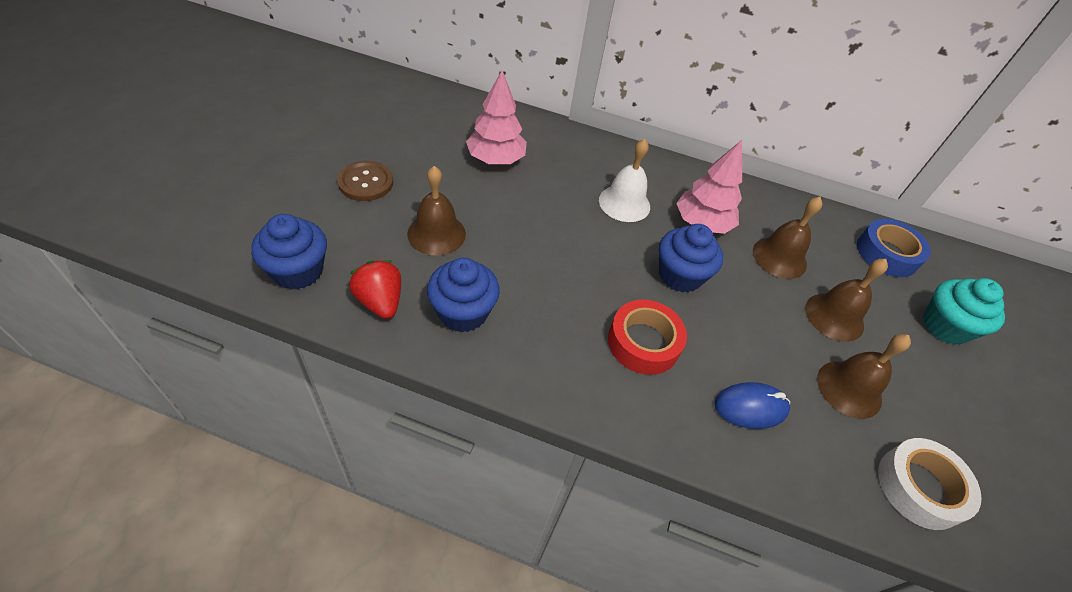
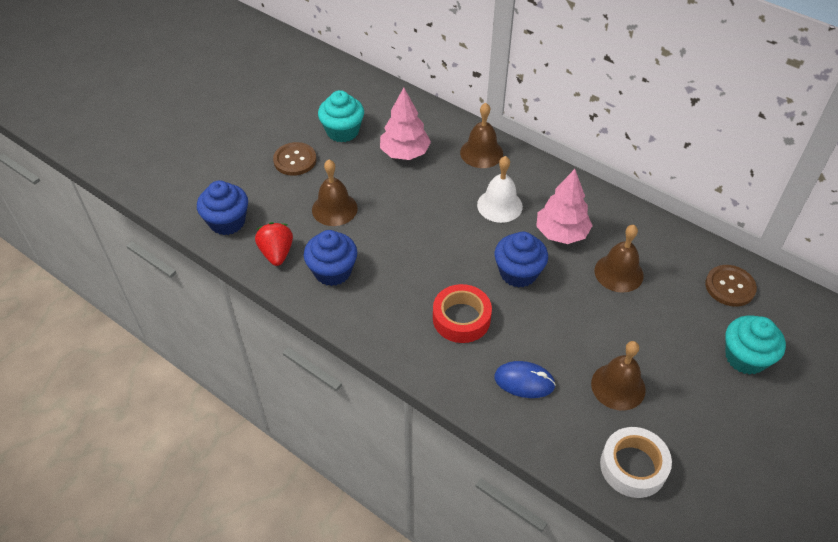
camera: 25 degrees right, 0 degrees up
brown bell [805,259,888,342] -> brown bell moved to [460,103,503,168]
blue tape [857,219,931,277] -> brown button [705,265,757,307]
none -> turquoise cupcake [318,90,364,142]

